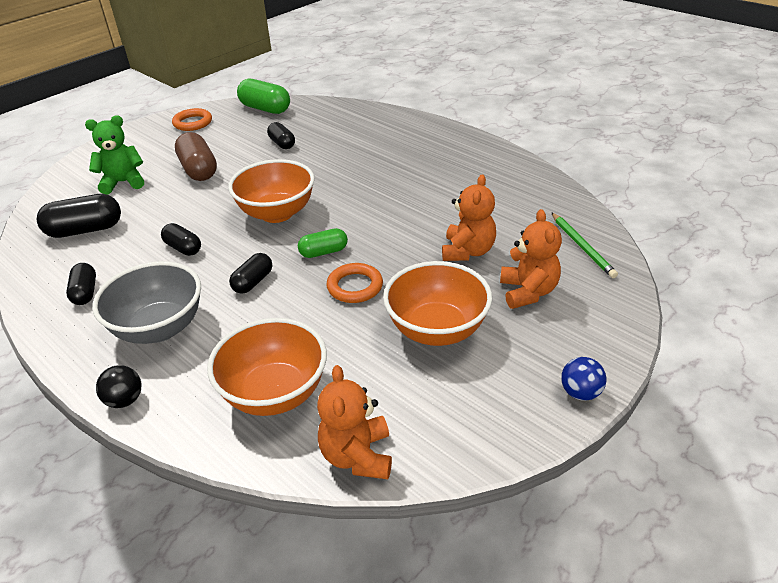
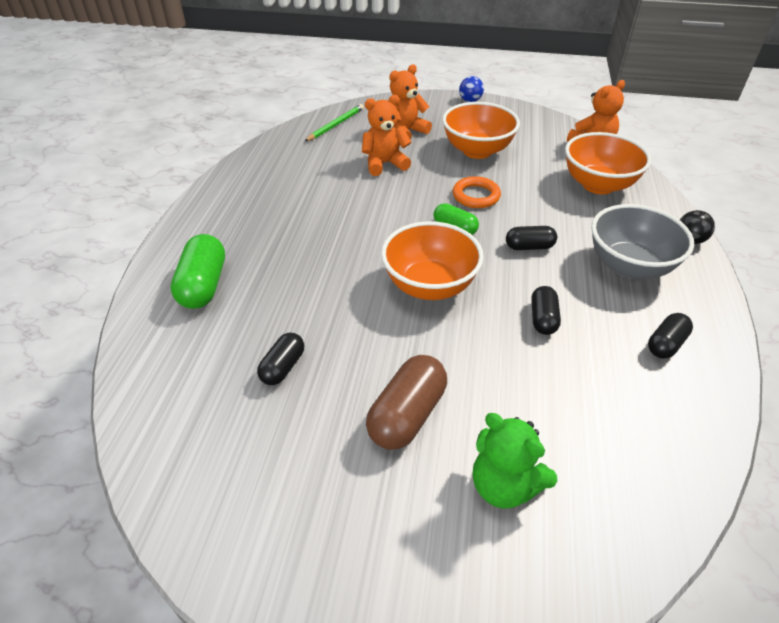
camera: 125 degrees left, 5 degrees up
black capsule [37,194,121,238] -> none
orange ring [172,108,212,131] -> none
green capsule [237,79,290,114] -> green capsule moved to [171,234,225,309]

